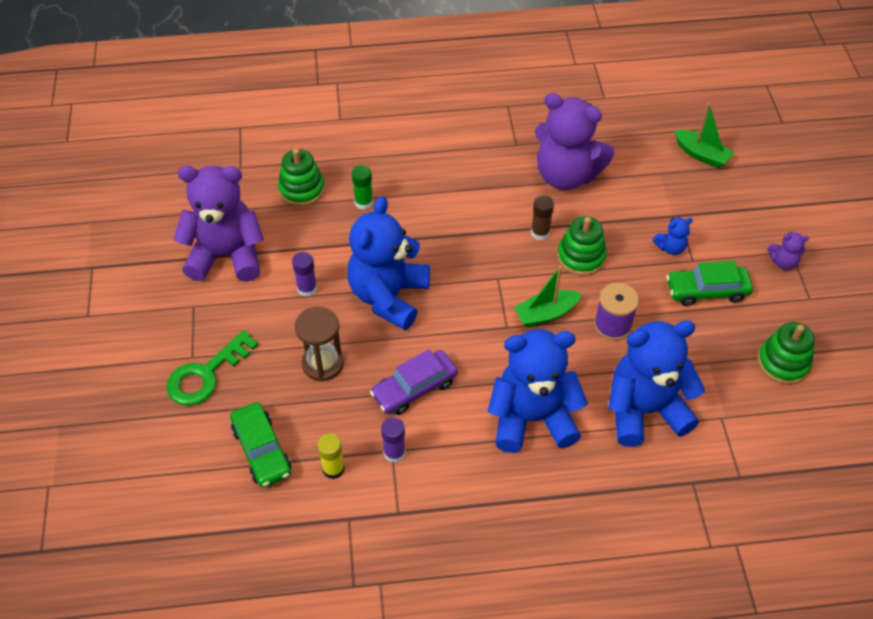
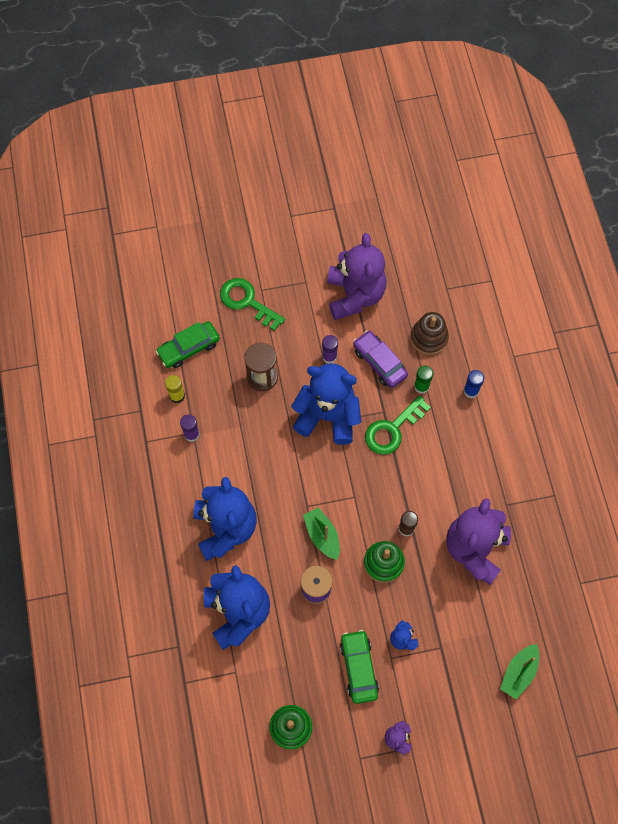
camera: 85 degrees right, 15 degrees up
green stacking toy [278,149,325,207] -> brown stacking toy [410,312,449,355]
purple car [370,349,458,415] -> purple car moved to [353,330,408,388]
none -> green key [365,395,431,455]
none -> blue glue stick [464,370,484,398]

